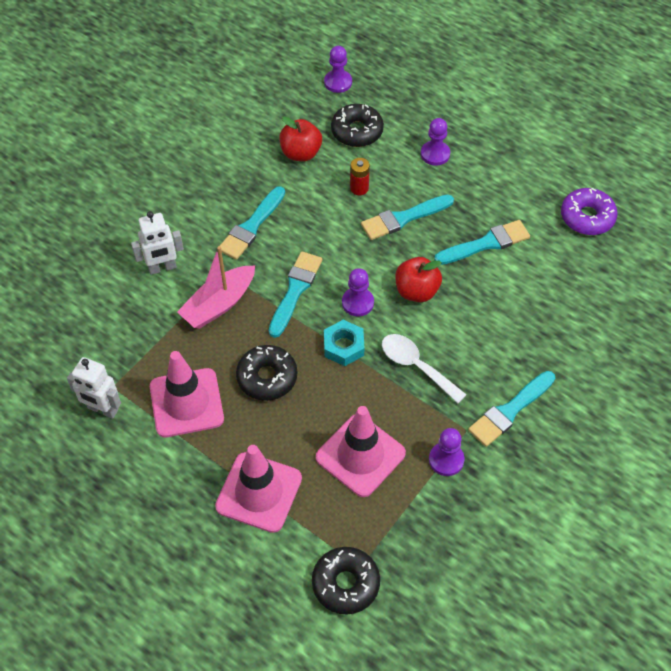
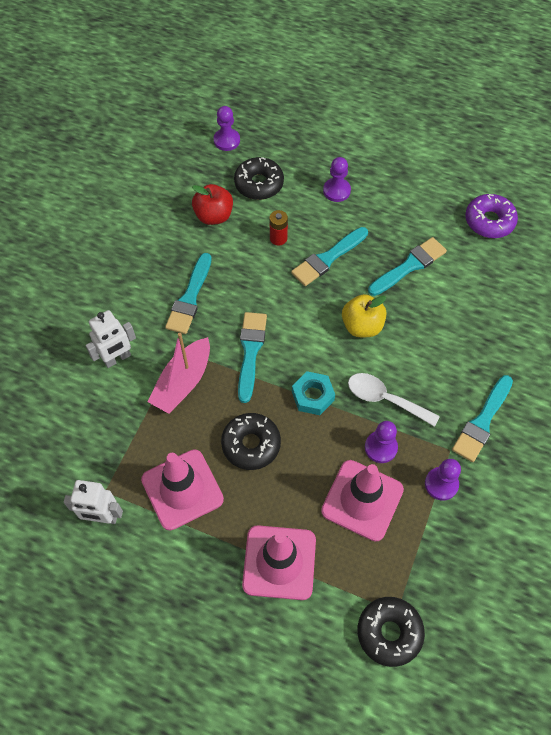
camera: 15 degrees left, 5 degrees up
purple pawn [342,268,374,316] -> purple pawn moved to [365,421,398,463]
red apple [395,257,442,302] -> yellow apple [342,294,387,337]

